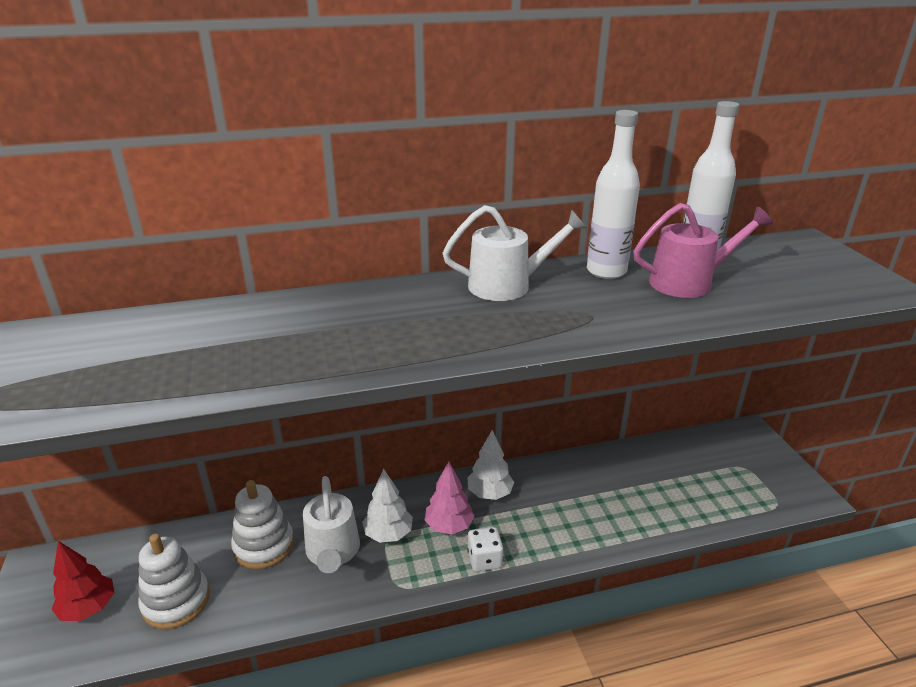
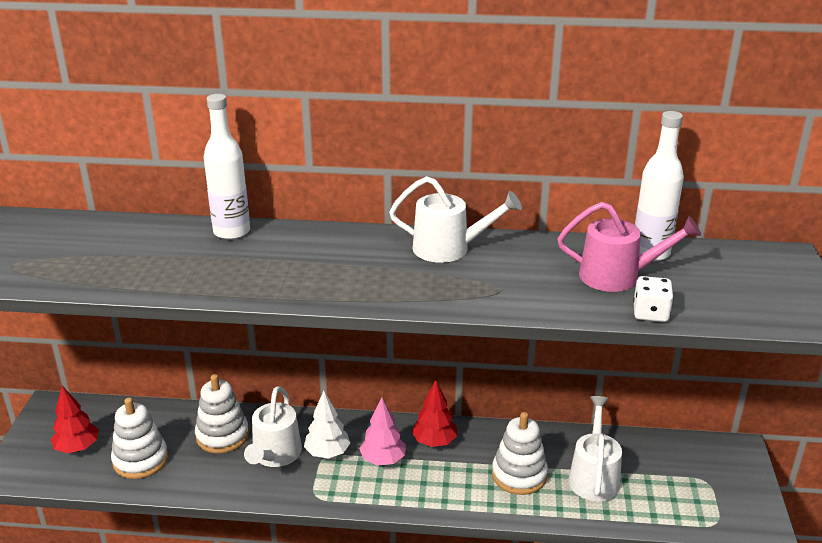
camera: 20 degrees right, 0 degrees up
white tree [467,430,514,500] -> red tree [412,380,457,447]
white dice [468,527,504,571] -> white dice moved to [633,276,674,322]
white bottle [587,110,640,279] -> white bottle moved to [204,94,250,240]
none -> white stacking toy [492,412,548,495]
none -> white watering can [568,396,622,501]

